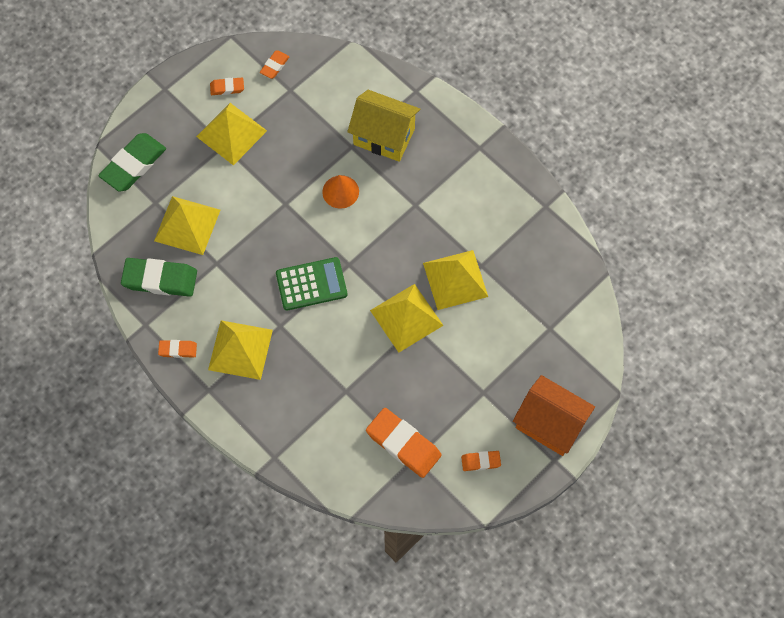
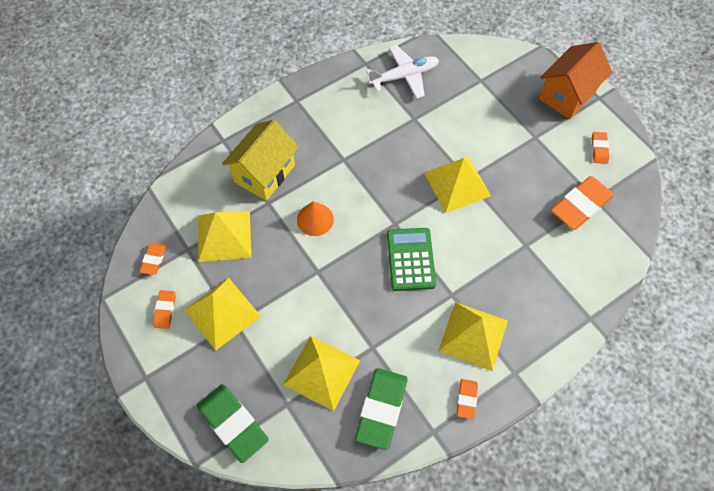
camera: 80 degrees left, 5 degrees down
orange eraser [260,50,290,79] -> orange eraser turned 60 degrees clockwise [139,243,167,275]
yellow pyramid [423,250,488,310] -> yellow pyramid moved to [198,211,251,262]
none -> white plane [366,45,439,99]

